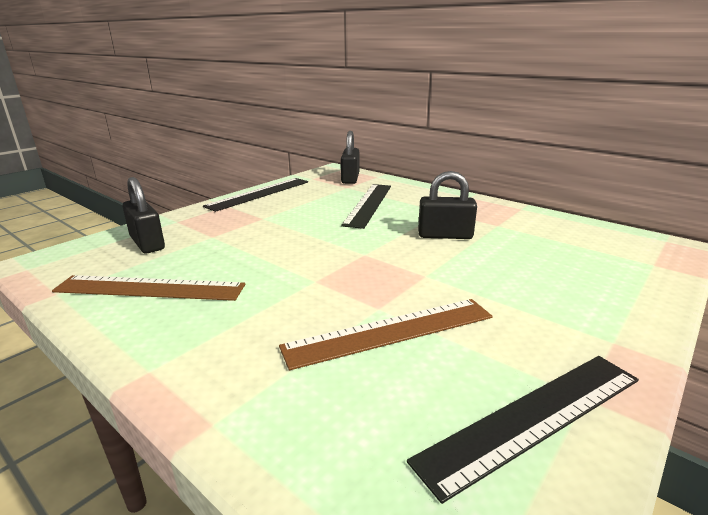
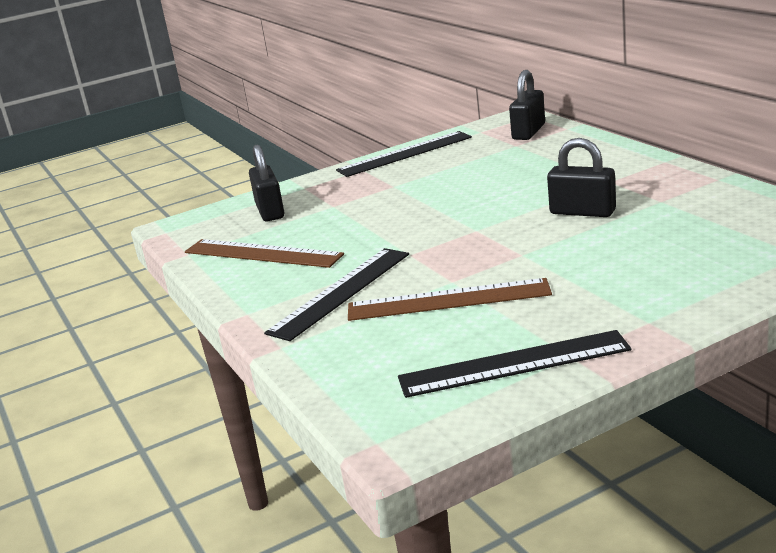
camera: 25 degrees right, 0 degrees up
black ruler [341,184,391,229] -> black ruler moved to [264,248,409,341]

